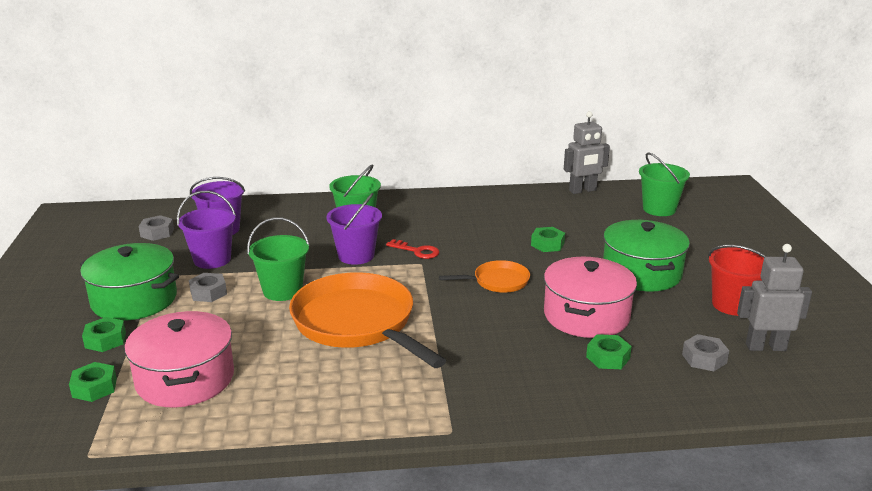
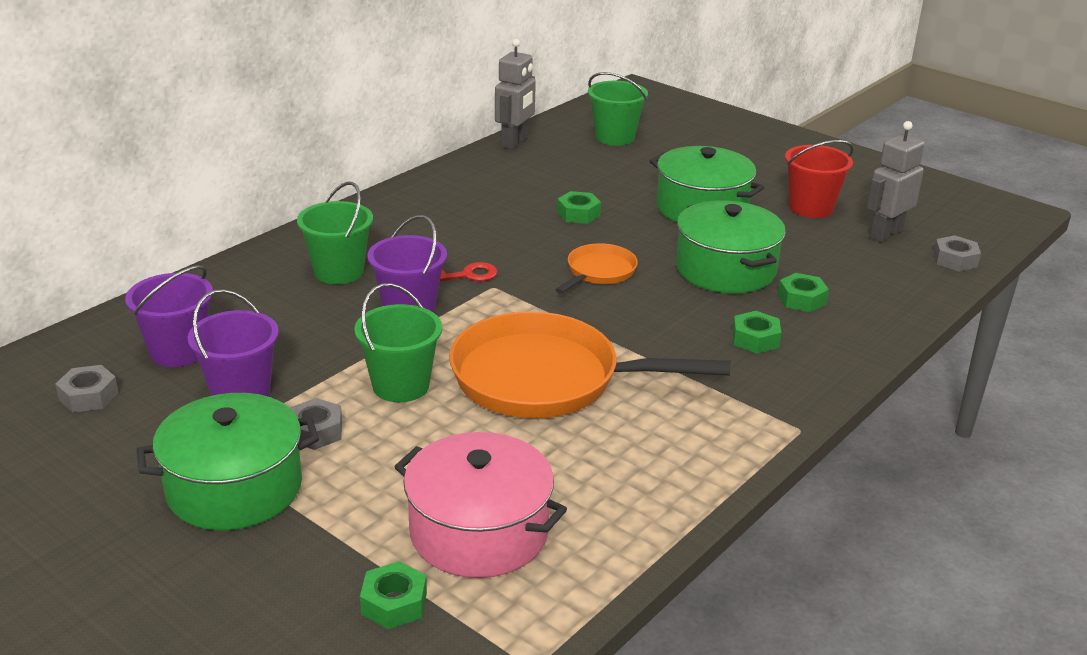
camera: 45 degrees left, 5 degrees up
green nut [82,317,126,352] -> green nut moved to [732,311,781,354]
pink pot [544,257,637,338] -> green pot [676,200,786,294]
grey nut [682,334,729,371] -> grey nut moved to [933,235,981,272]

